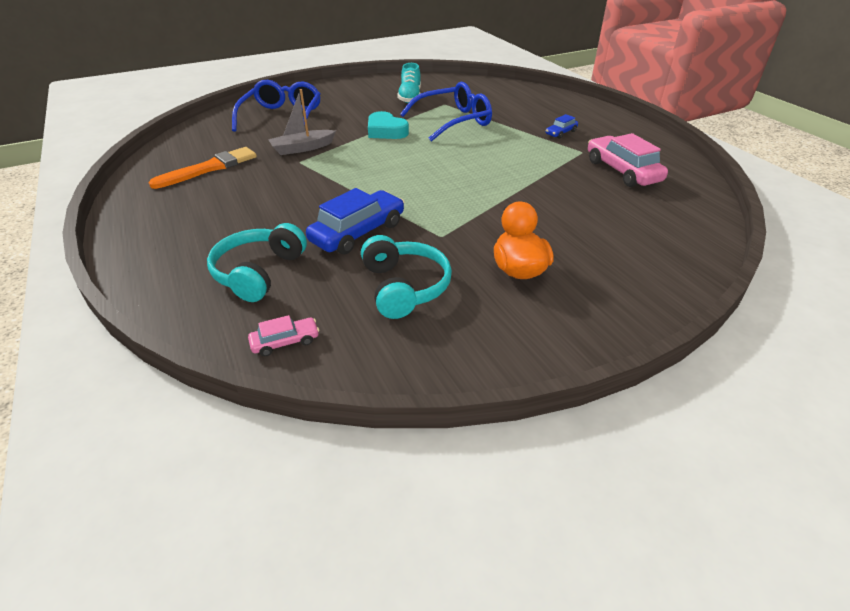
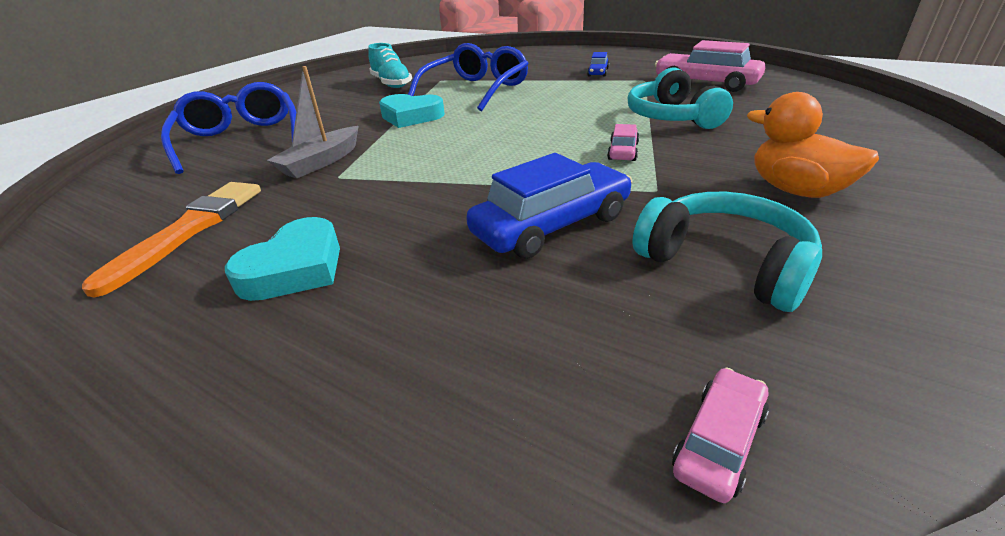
camera: 30 degrees left, 5 degrees down
turquoise headphones [207,223,307,302] -> turquoise headphones moved to [628,68,733,129]
blue car [306,188,404,254] -> blue car turned 45 degrees clockwise [466,153,633,259]
none -> turquoise heart [225,217,340,301]
none -> pink car [607,124,639,161]

